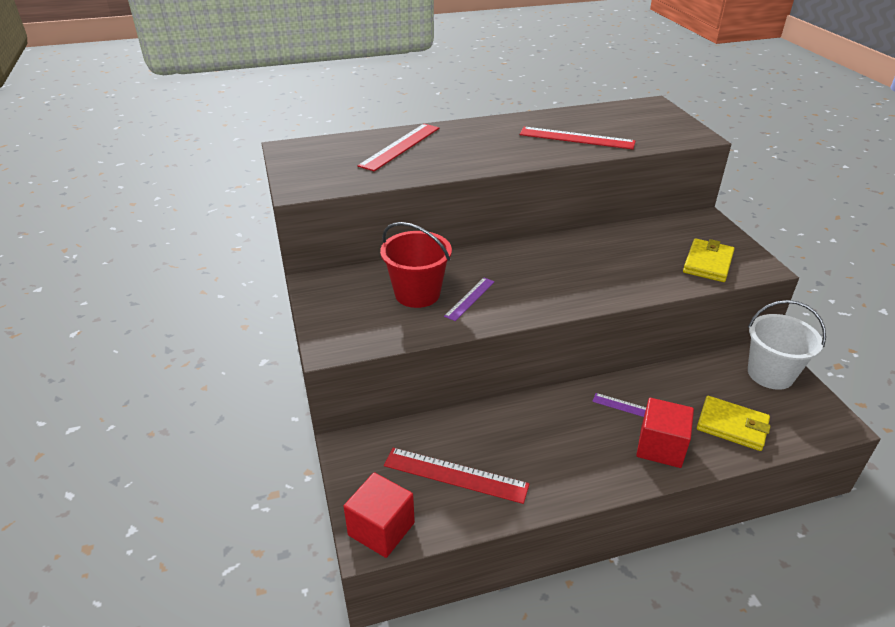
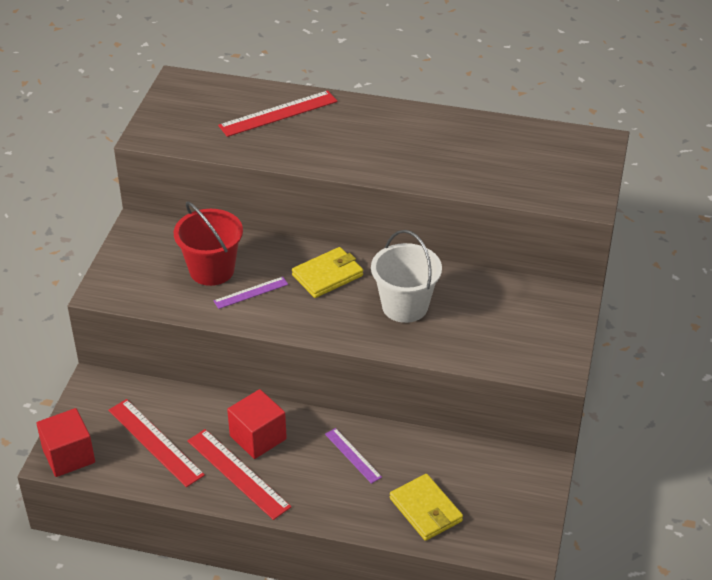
camera: 30 degrees right, 5 degrees up
red ruler [520,127,635,149] -> red ruler moved to [187,429,291,520]
red cube [636,398,694,468] -> red cube moved to [227,389,287,459]
yellow wallet [683,238,735,282] -> yellow wallet moved to [292,247,363,298]
white bucket [748,300,826,390] -> white bucket moved to [371,230,442,323]

